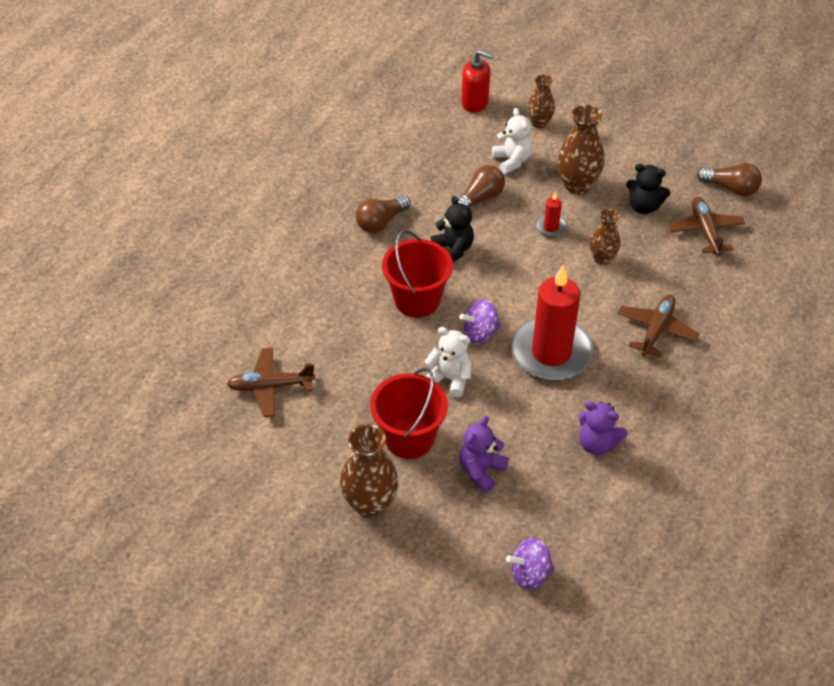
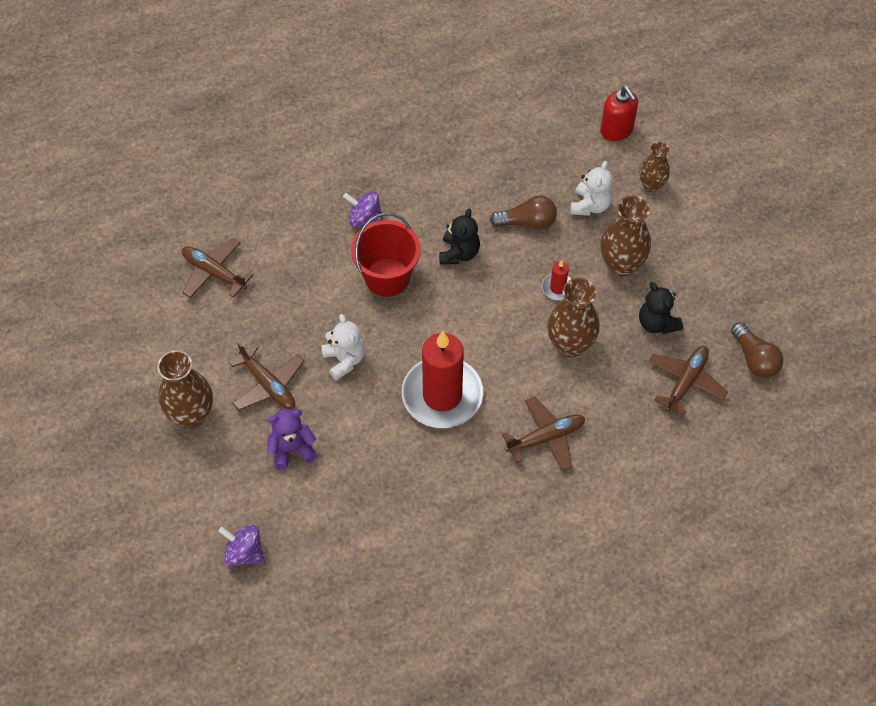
camera: 40 degrees right, 10 degrees up
brown light bulb [356,195,411,233] -> none
red bucket [370,368,448,459] -> brown plane [229,342,304,411]
purple spinning top [459,299,501,343] -> purple spinning top moved to [343,191,383,227]
purple teddy bear [579,401,628,455] -> none
brown vase [589,209,620,265] -> brown vase [547,278,600,357], size x1.60

